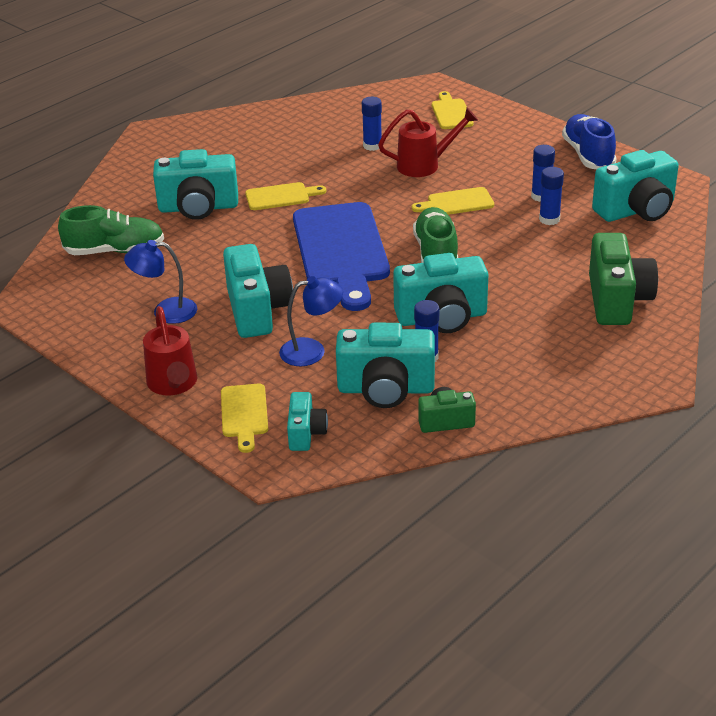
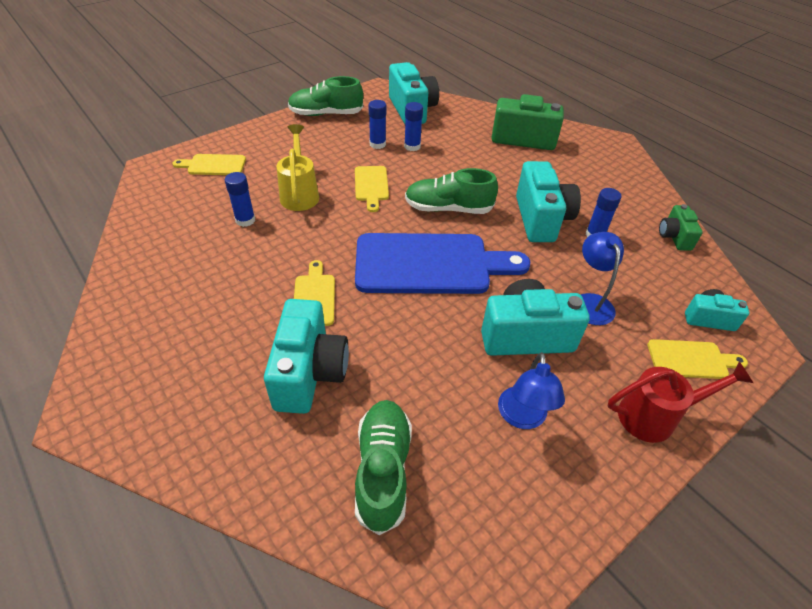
camera: 85 degrees left, 10 degrees up
turquoise camera [336,323,435,408] -> none
red watering can [378,108,478,177] -> yellow watering can [276,124,319,211]
blue shoe [562,114,617,169] -> green shoe [288,76,363,116]

